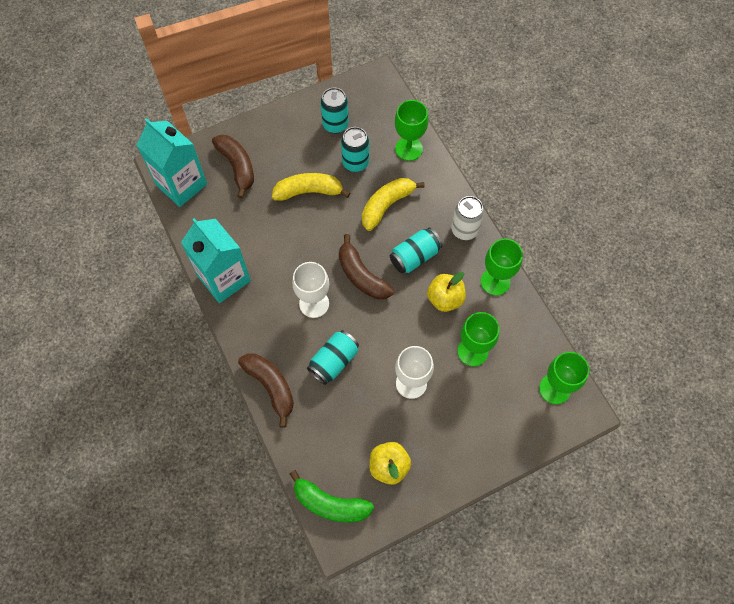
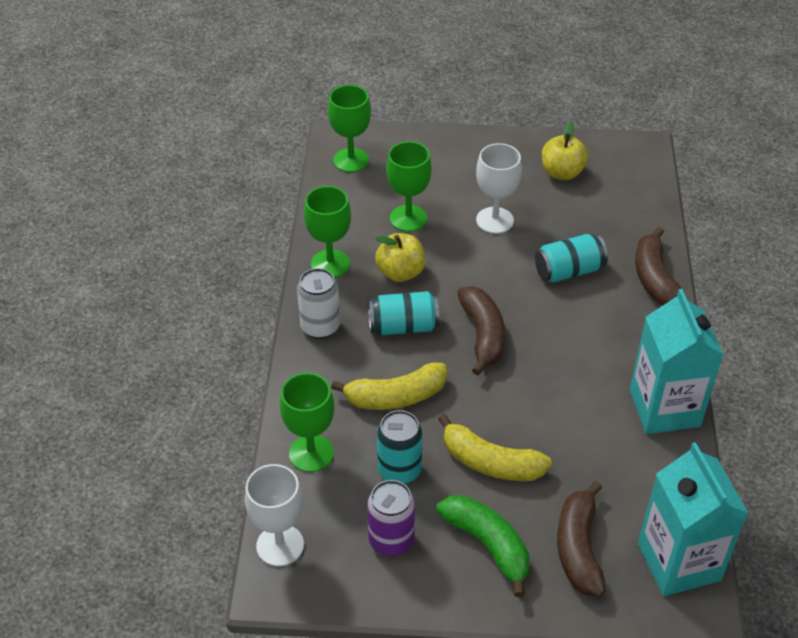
camera: 150 degrees left, 20 degrees down
green banana [290,470,374,522] -> green banana moved to [436,495,530,597]
white goblet [292,262,329,318] -> white goblet moved to [245,464,304,566]
turquoise can [320,88,349,133] -> purple can [367,480,415,556]

